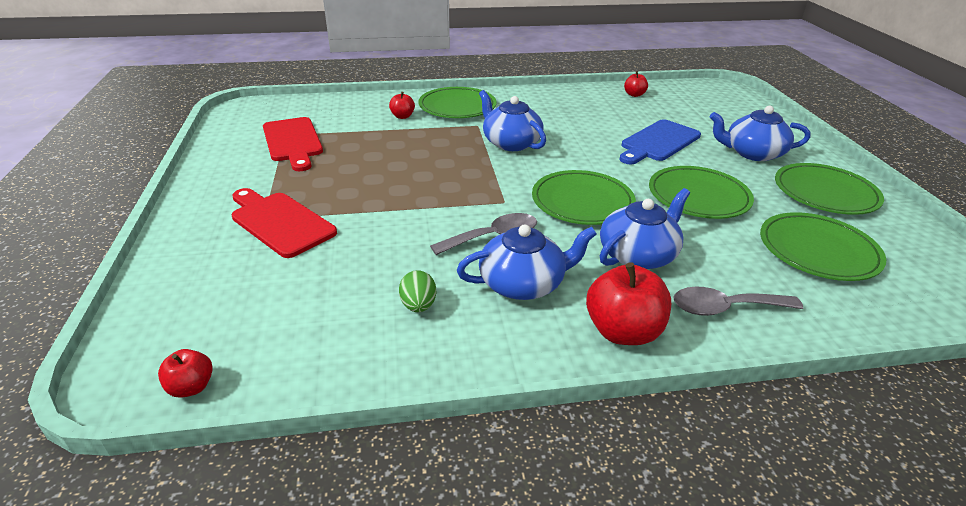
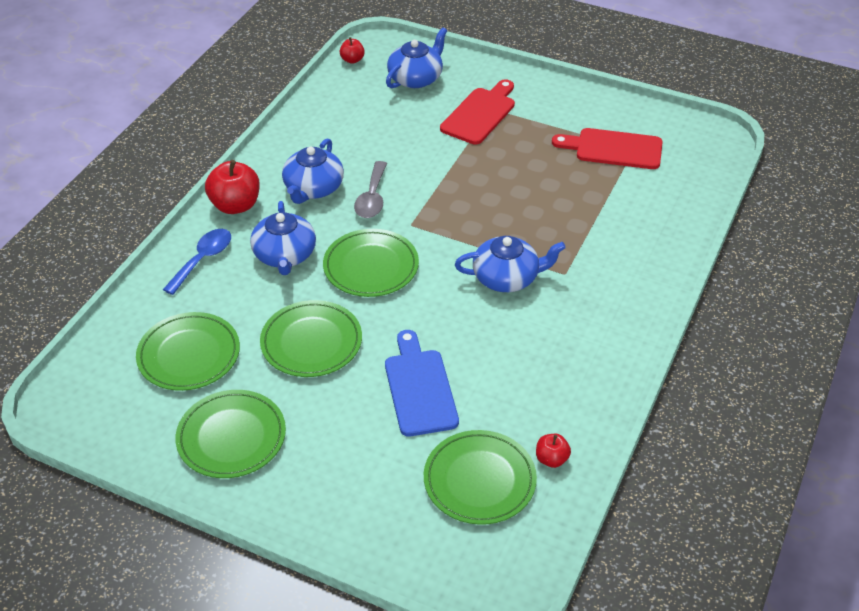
camera: 125 degrees right, 10 degrees up
red cutting board [232,188,337,258] -> red cutting board turned 45 degrees counterclockwise [440,79,515,145]
red apple [389,92,415,119] -> none
green egg [399,270,436,312] -> none
green plate [418,87,497,118] -> green plate moved to [424,430,537,525]
grey spoon [673,287,803,316] -> blue spoon [163,229,231,295]
blue teapot [710,106,811,161] -> blue teapot moved to [386,27,447,88]

